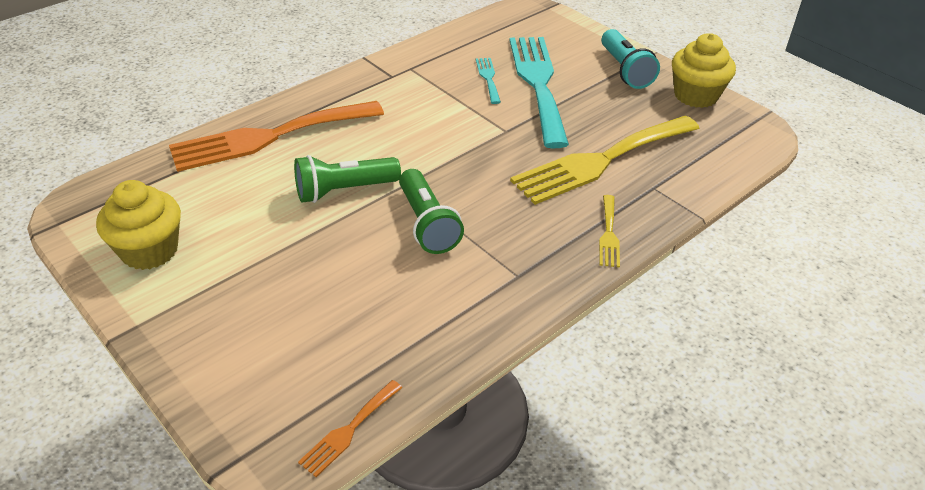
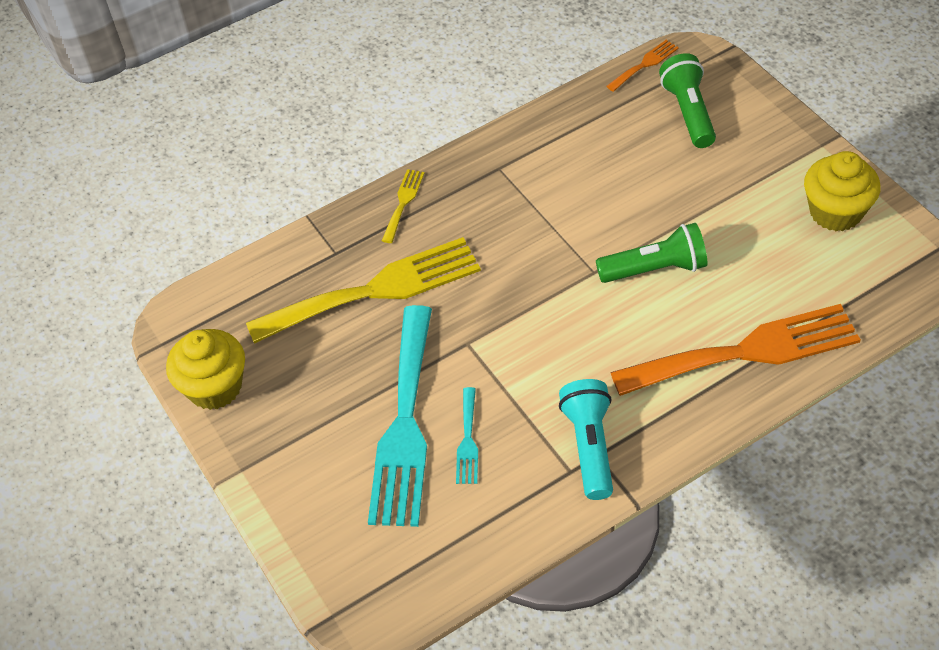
camera: 165 degrees left, 10 degrees up
green flashlight [399,169,464,254] -> green flashlight moved to [659,53,716,148]
turquoise flashlight [601,29,660,89] -> turquoise flashlight moved to [559,379,613,500]

